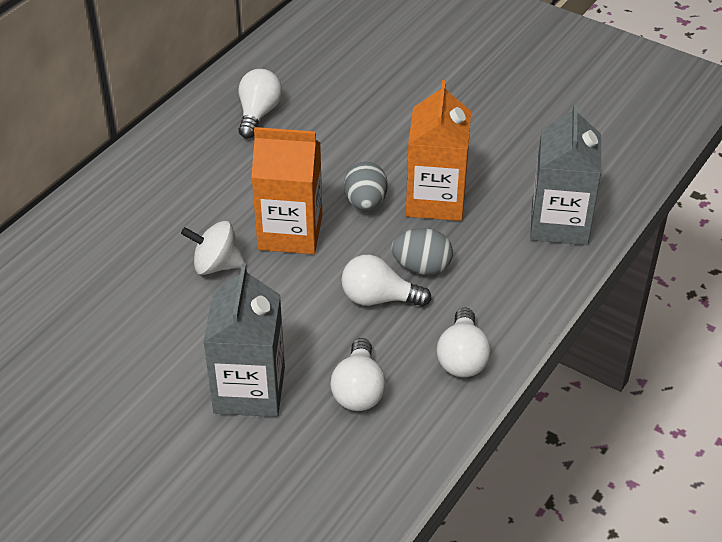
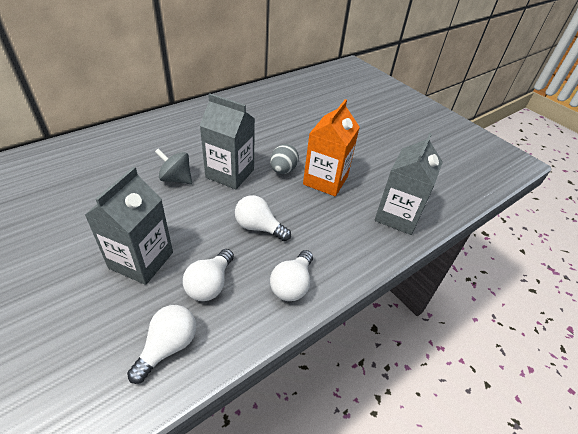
camera: 15 degrees right, 0 degrees up
white spinning top [181,221,246,275] -> grey spinning top [155,149,192,184]
white light bulb [238,69,282,138] -> white light bulb moved to [127,305,196,384]
orange carton [251,127,322,254] -> grey carton [200,94,255,189]
grey egg [391,228,453,275] -> none

